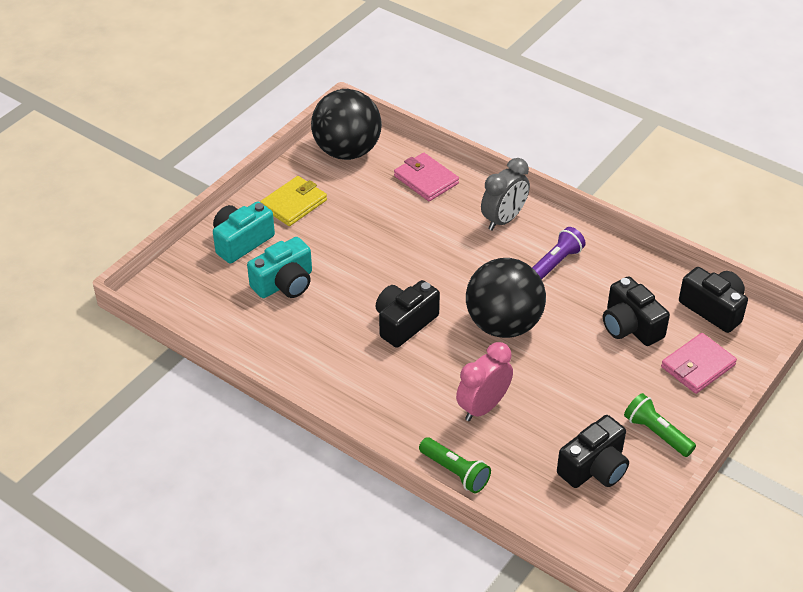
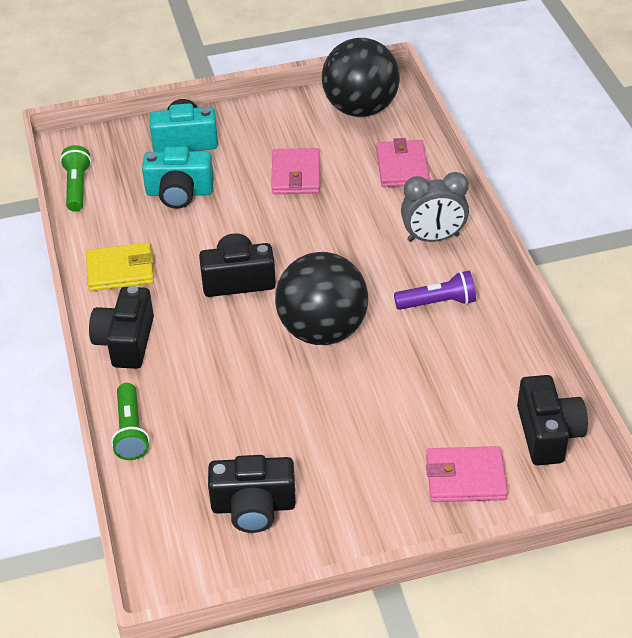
camera: 40 degrees right, 0 degrees up
yellow wallet [260,176,327,226] -> yellow wallet moved to [86,243,154,291]
pink clock [456,342,513,421] -> none
black camera [603,276,670,346] -> black camera moved to [89,285,154,369]
green flashlight [624,393,696,457] -> green flashlight moved to [60,145,91,212]
none -> pink wallet [271,148,320,194]

